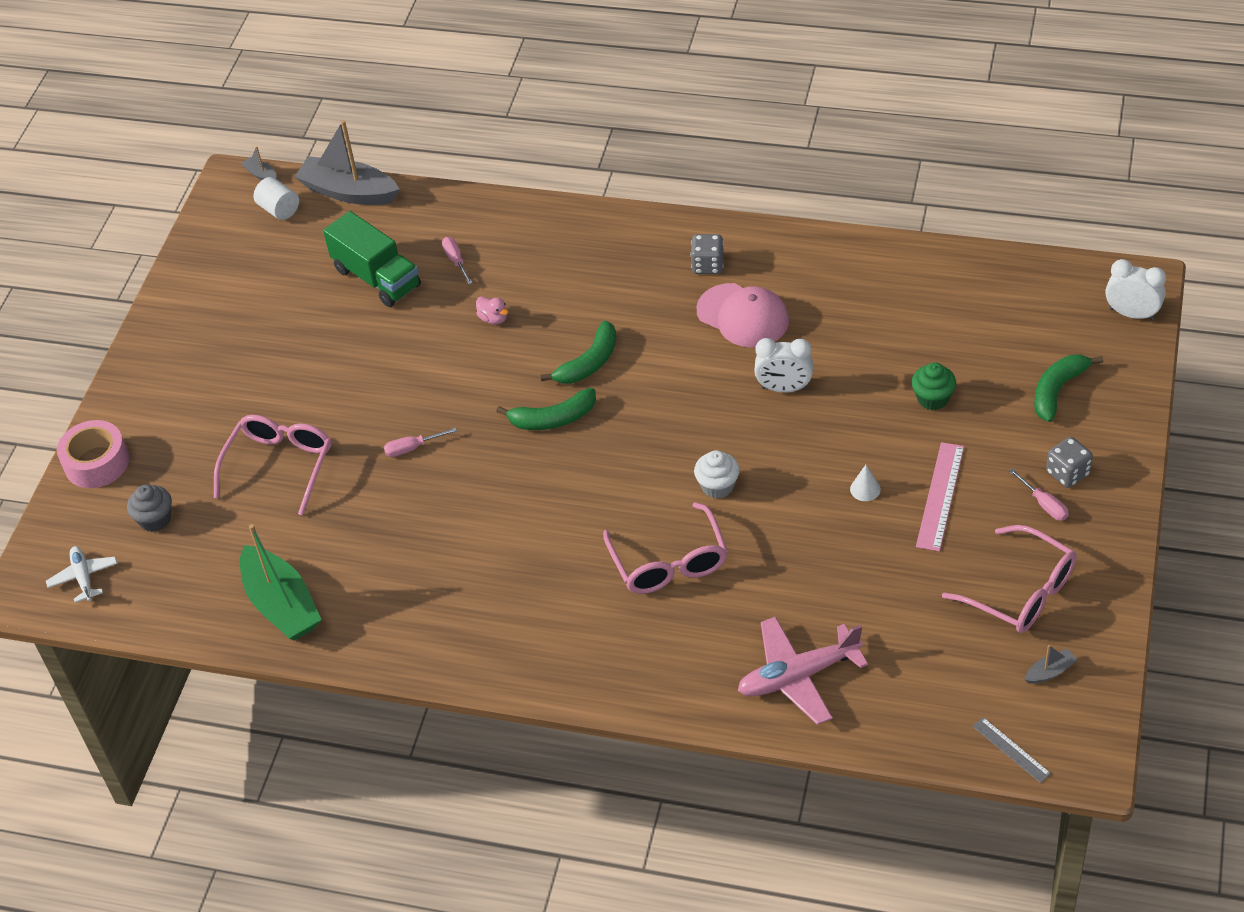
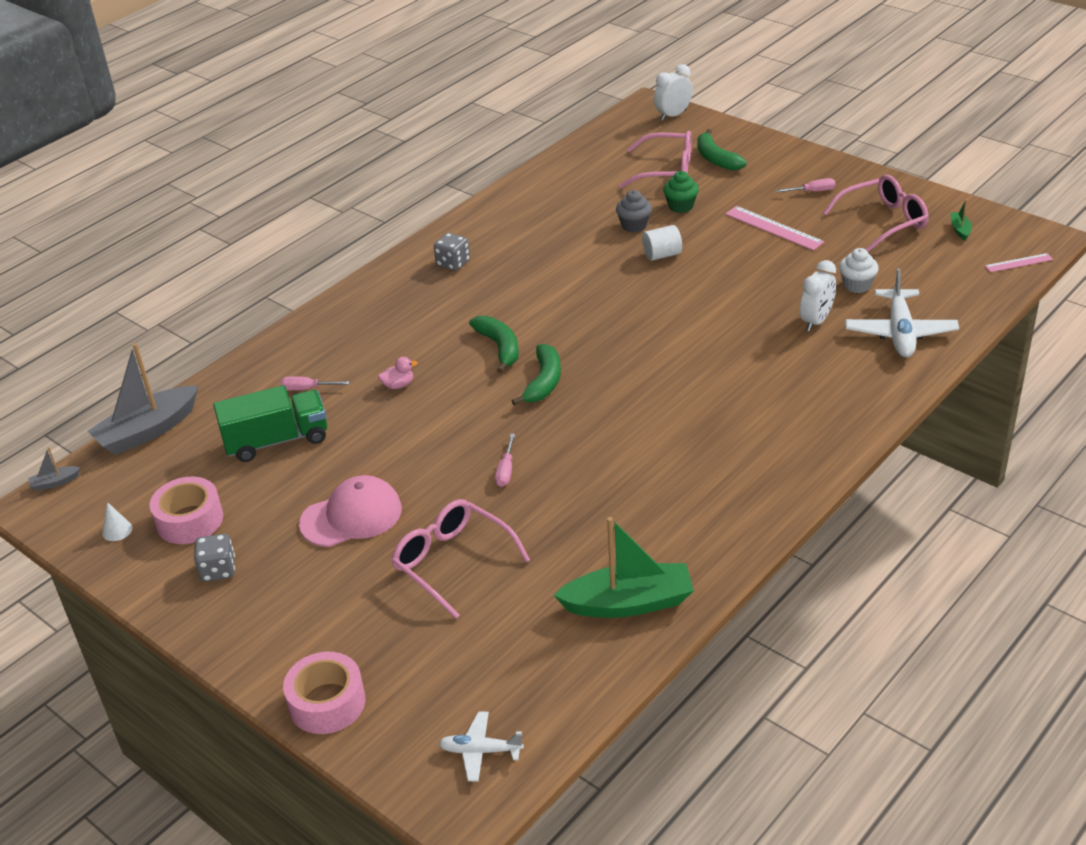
camera: 65 degrees left, 10 degrees down
grey cupcake [127,484,172,532] -> grey cupcake moved to [616,190,652,232]
white cylinder [254,177,299,220] -> white cylinder moved to [642,225,682,261]
pink glasses [603,502,728,594] -> pink glasses moved to [619,131,692,188]
white cupcake [694,450,740,499] -> white cupcake moved to [839,248,879,293]
pink cap [696,283,789,347] -> pink cap moved to [299,475,402,547]
pink plane [738,616,868,725] -> white plane [845,269,959,357]
white clock [754,338,813,393] -> white clock moved to [800,260,836,331]
white cone [850,465,881,501] -> white cone moved to [102,502,132,541]
grey ruler [973,717,1051,783] -> pink ruler [985,253,1053,272]
grey boat [1025,645,1078,684] -> green boat [950,199,972,240]
grey dice [1046,437,1093,488] -> grey dice moved to [194,534,235,582]
none -> pink tape [150,476,223,544]

